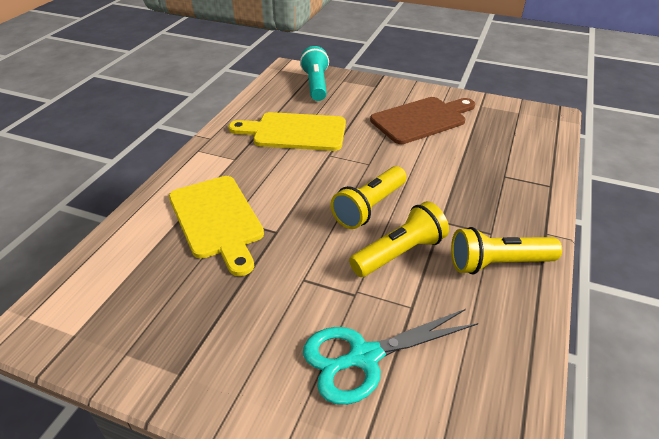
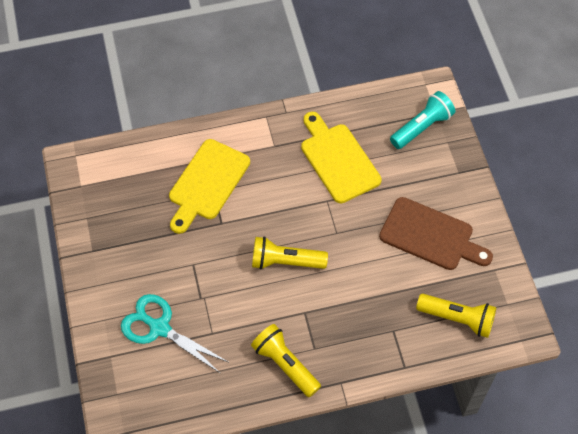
camera: 55 degrees right, 20 degrees up
yellow flashlight [349,201,449,277] -> yellow flashlight moved to [416,294,497,338]

